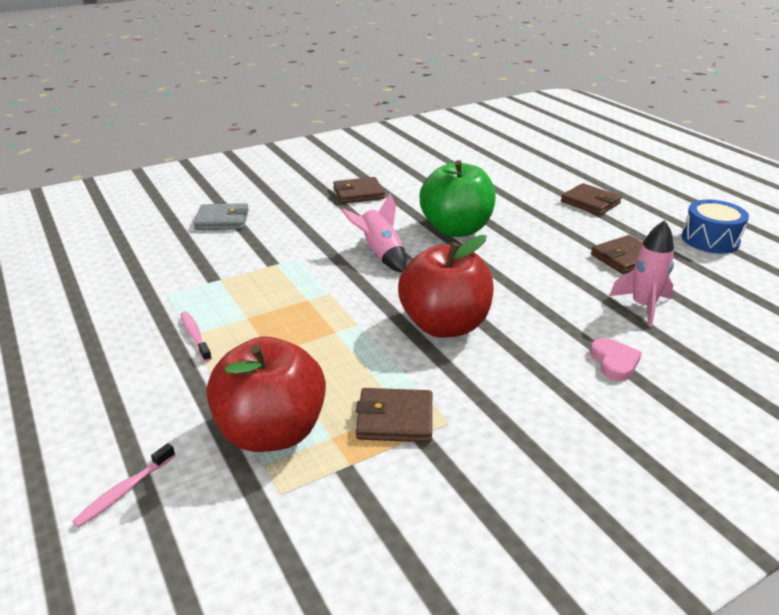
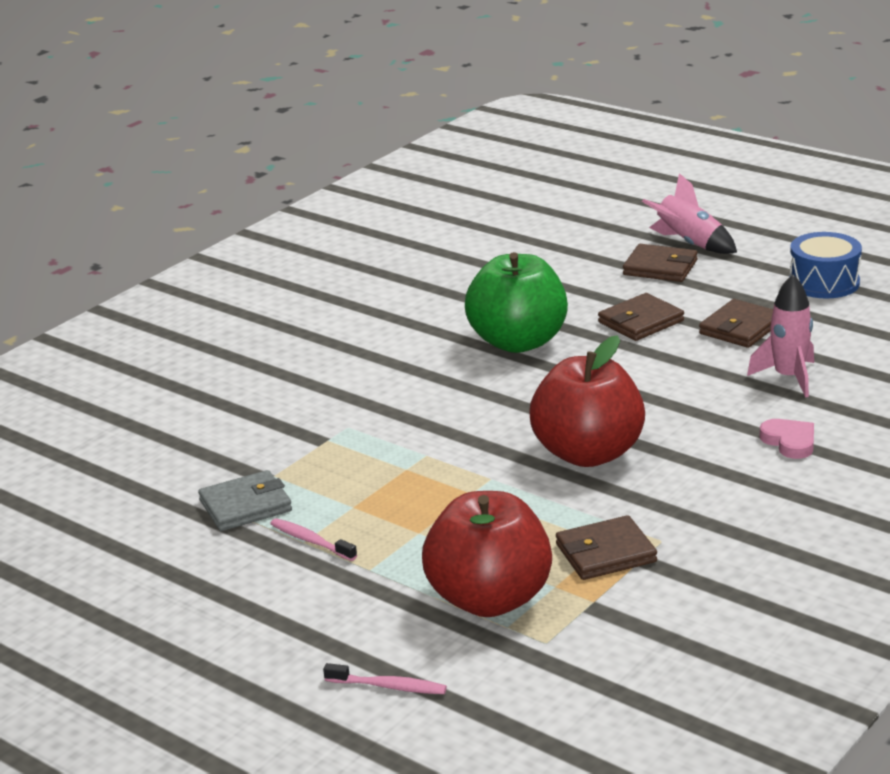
camera: 20 degrees left, 5 degrees down
pink toothbrush [72,443,175,527] -> pink toothbrush turned 90 degrees counterclockwise [323,663,447,694]
grey wallet [194,203,249,230] -> grey wallet moved to [198,470,292,531]
brown wallet [333,177,385,204] -> brown wallet moved to [598,293,684,341]
pink rocket [341,193,407,272] -> pink rocket moved to [642,173,737,254]

